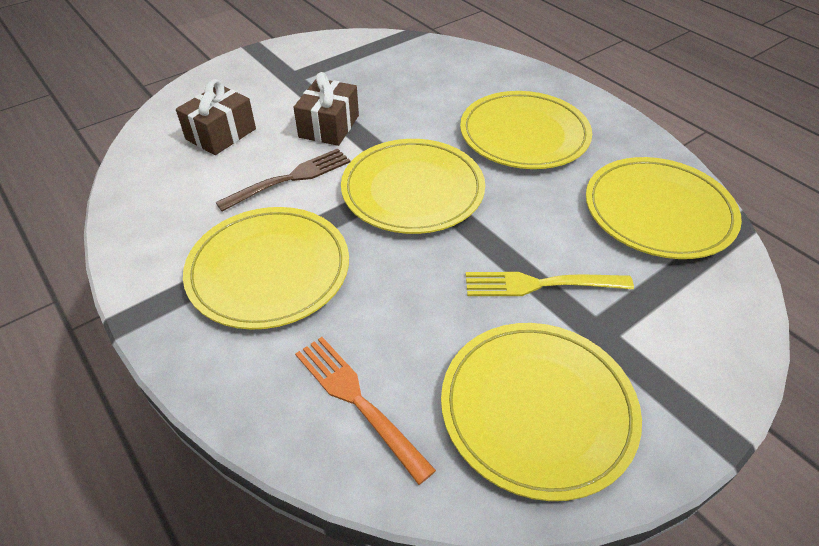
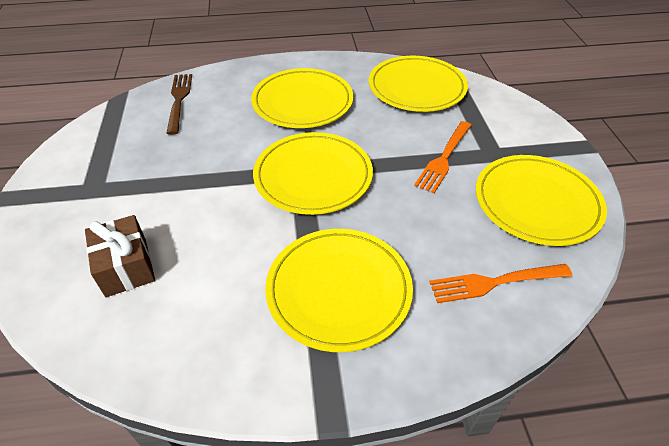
camera: 60 degrees left, 0 degrees up
brown fork [215,148,351,212] -> brown fork moved to [166,74,192,135]
brown gift [293,72,359,146] -> none
yellow fork [466,272,634,296] -> orange fork [414,121,472,193]

